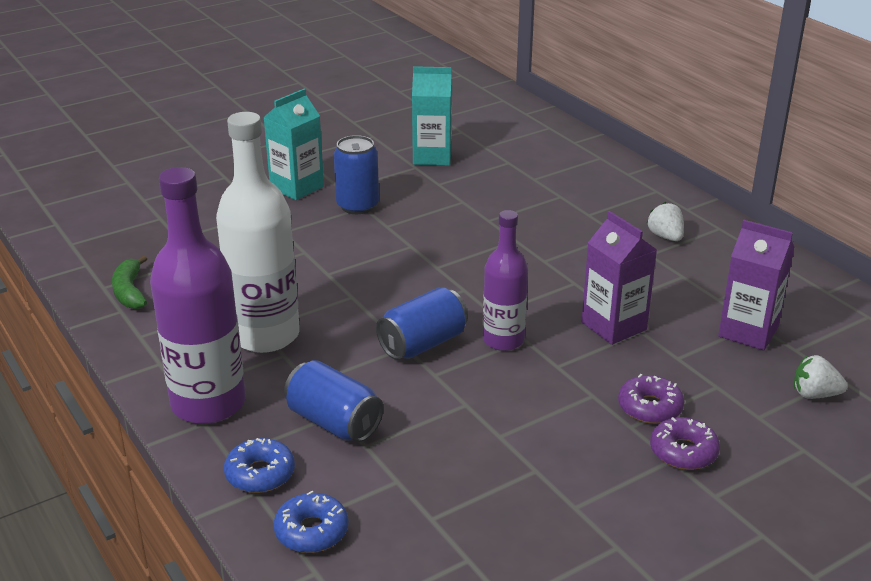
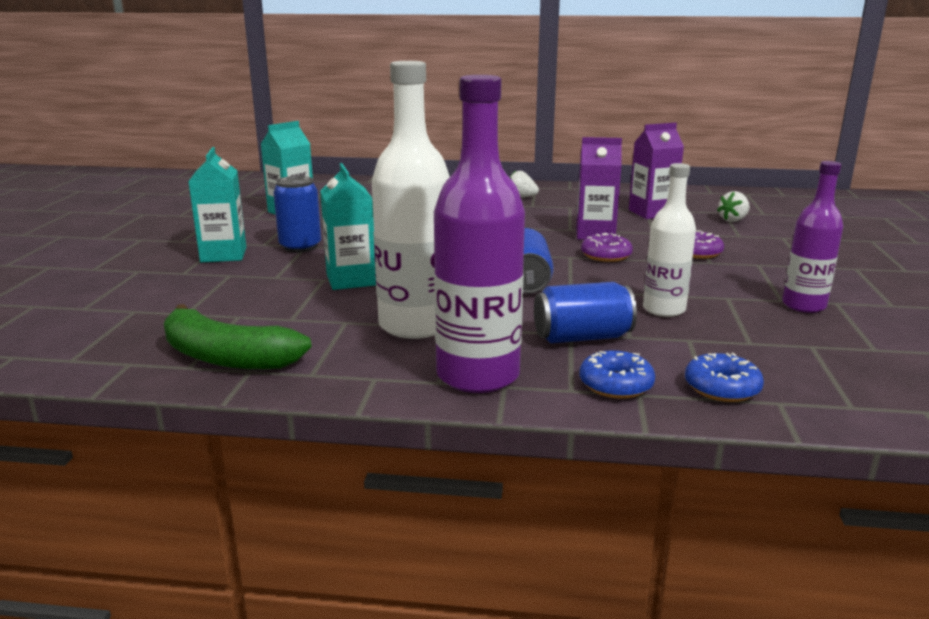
camera: 50 degrees left, 10 degrees down
green banana [112,255,147,309] -> green banana [164,304,312,370], size x1.66
purple bottle [483,210,528,351] -> purple bottle moved to [782,161,843,313]
purple donut [650,417,720,470] -> purple donut moved to [581,233,633,262]
none -> turquoise carton [320,163,376,290]
none -> white bottle [643,163,696,317]

